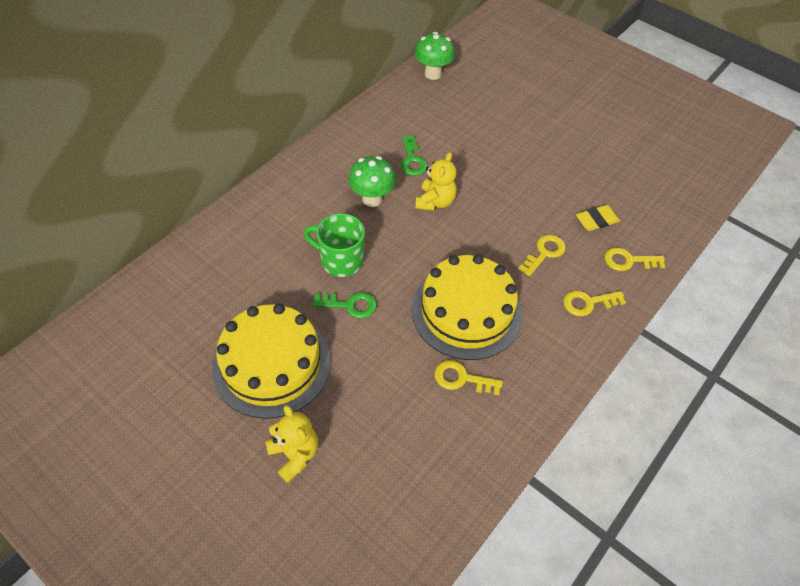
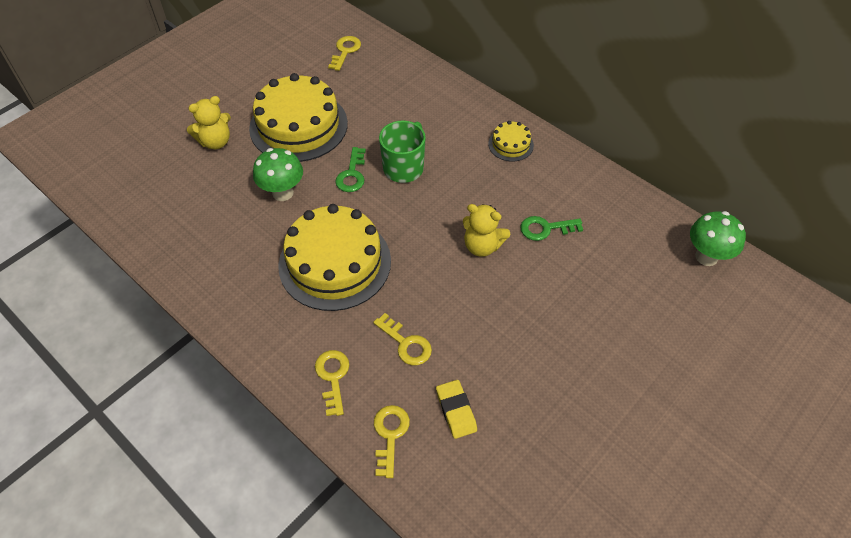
camera: 95 degrees right, 0 degrees up
green mushroom [349,156,396,207] -> green mushroom moved to [253,148,303,201]
yellow key [435,360,503,395] -> yellow key moved to [328,36,361,71]
none -> yellow cake [488,121,534,162]

